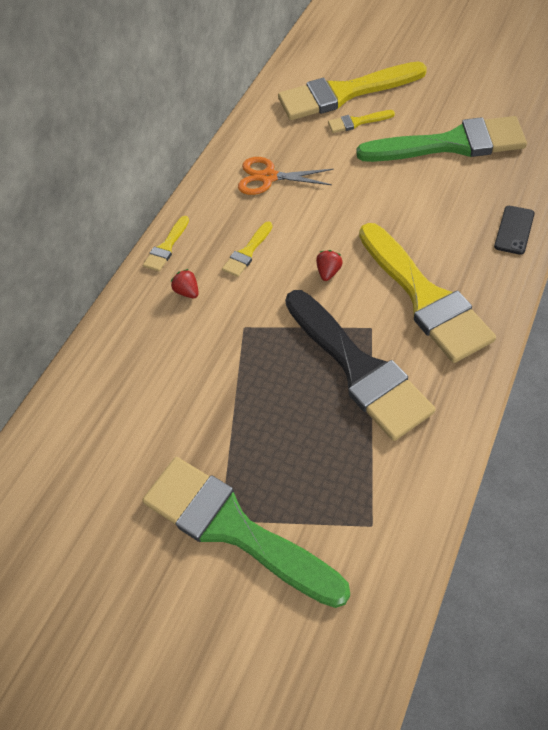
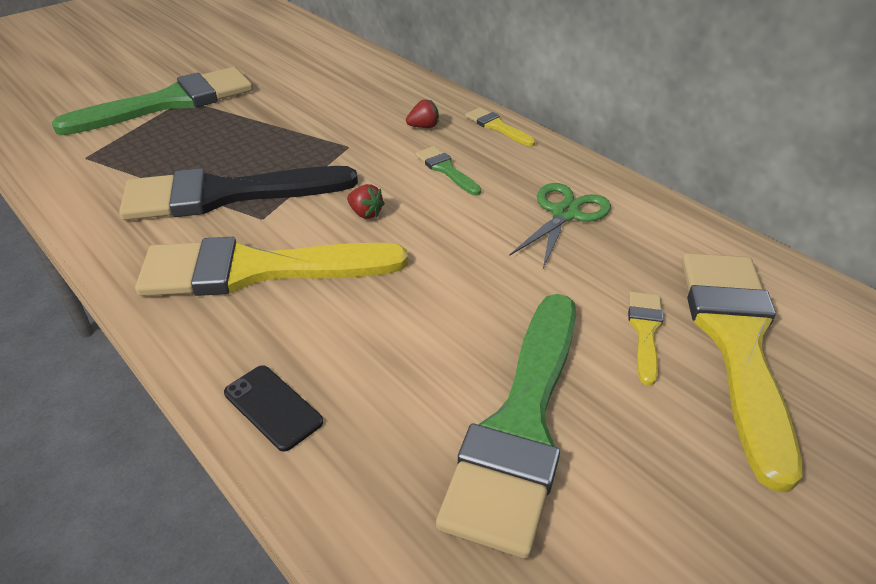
camera: 105 degrees right, 15 degrees down
yellow brush [222,222,273,277] -> green brush [415,146,481,195]
orange scissors [238,157,334,195] -> green scissors [509,183,611,268]

